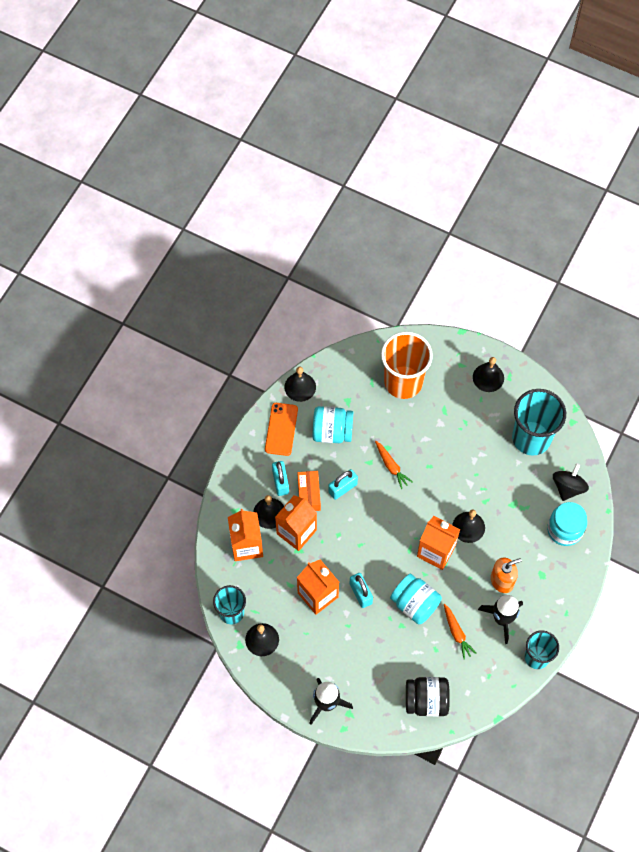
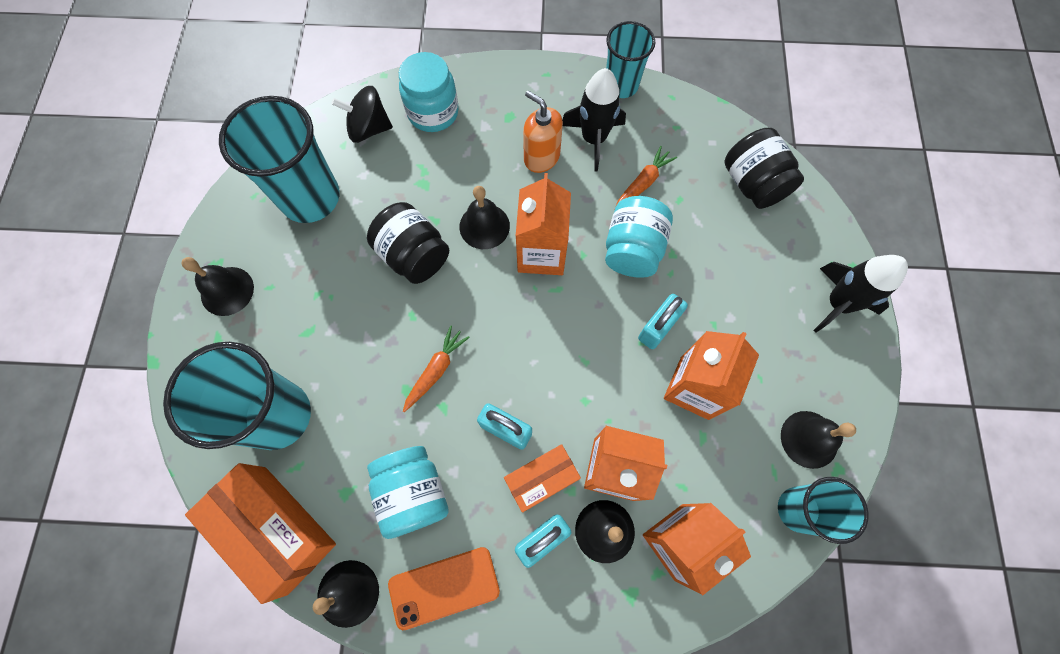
camera: 115 degrees left, 5 degrees up
orange cup [381,332,433,399] -> turquoise cup [163,342,311,450]
none -> orange box [185,463,336,604]
none -> black jar [367,202,449,284]

